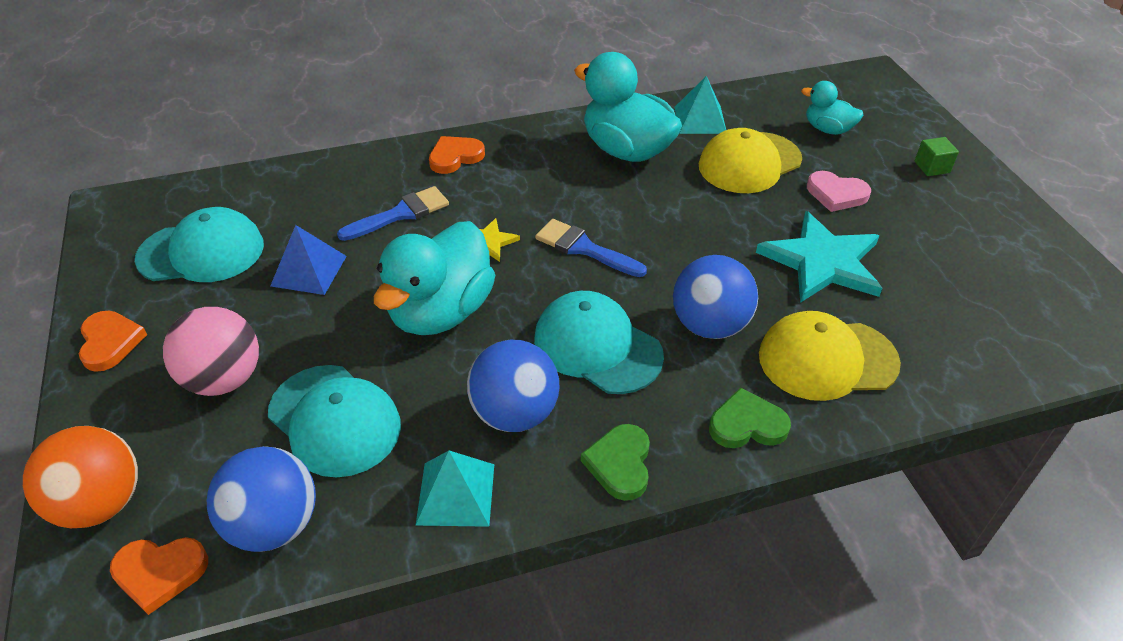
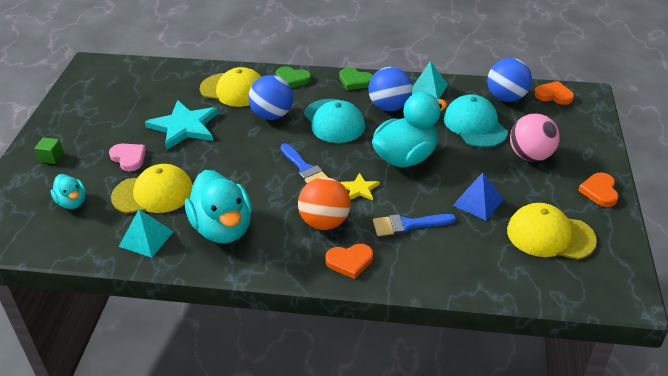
camera: 155 degrees left, 5 degrees down
orange ball [23,426,138,528] -> orange ball moved to [298,177,351,230]
turquoise cap [135,207,264,282] -> yellow cap [507,203,597,259]
green heart [581,424,650,501] -> green heart turned 90 degrees clockwise [339,68,373,90]

